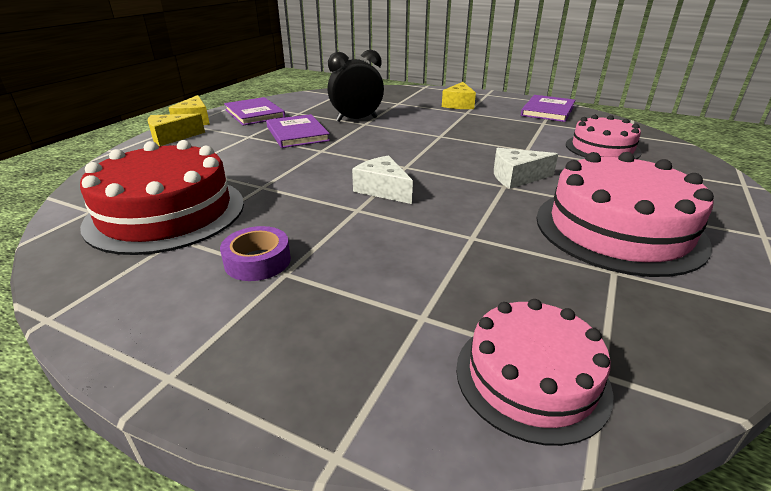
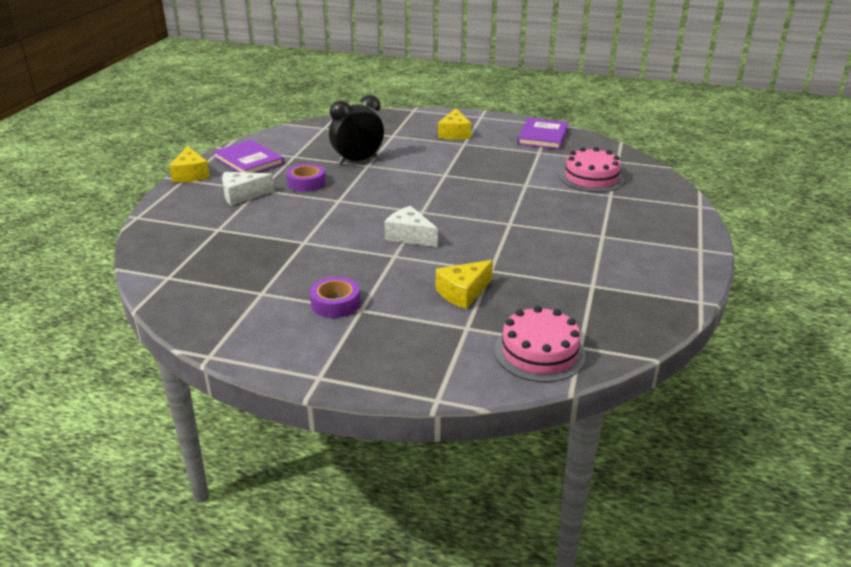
camera: 10 degrees left, 0 degrees up
red cake [80,140,244,255] -> none
yellow cheese [148,114,205,146] -> yellow cheese moved to [436,260,493,309]
purple book [266,114,330,148] -> purple tape [286,164,326,192]
white cheese [494,148,558,189] -> white cheese moved to [222,172,274,206]
pink cake [536,152,714,277] -> none

